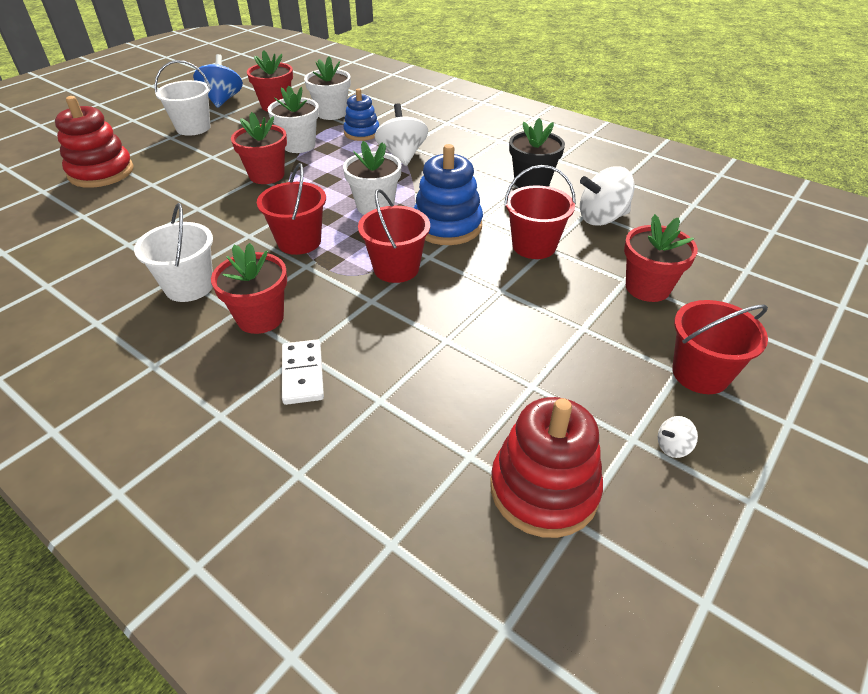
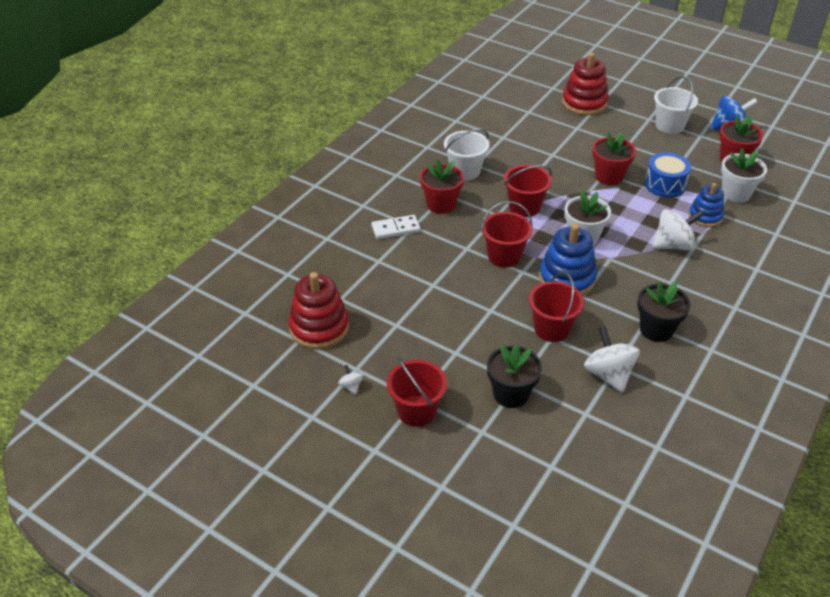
camera: 85 degrees right, 0 degrees up
white flower pot [268,86,319,153] -> blue drum [645,152,691,198]
red flower pot [624,214,698,302] -> black flower pot [487,344,542,408]

